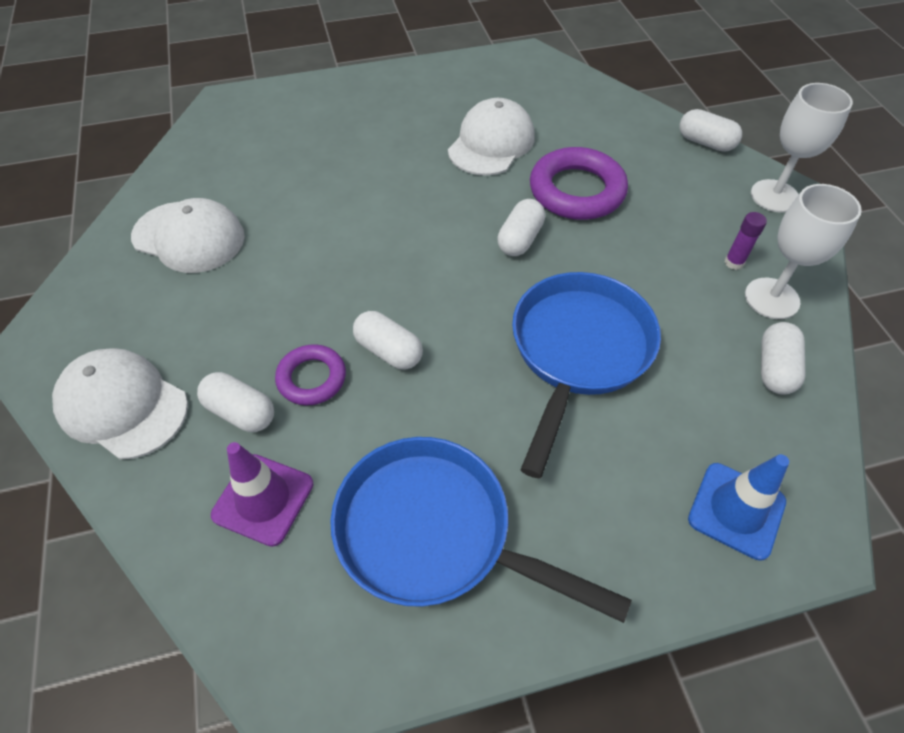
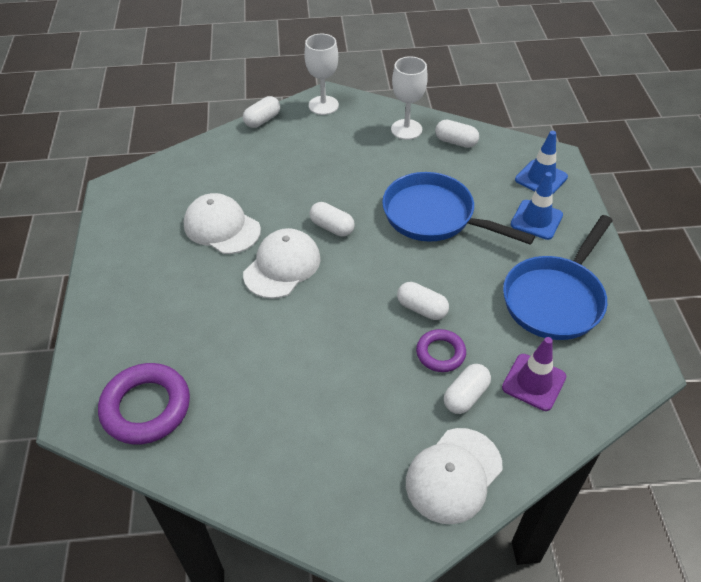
camera: 80 degrees left, 5 degrees down
white cap [131,198,245,273] -> white cap moved to [243,228,321,299]
white capsule [353,311,423,370] -> white capsule turned 75 degrees clockwise [397,282,449,320]
purple ring [530,147,628,220] -> purple ring moved to [98,363,190,445]
purple glue stick [725,212,767,270] -> none
none -> blue traffic cone [510,172,563,240]

